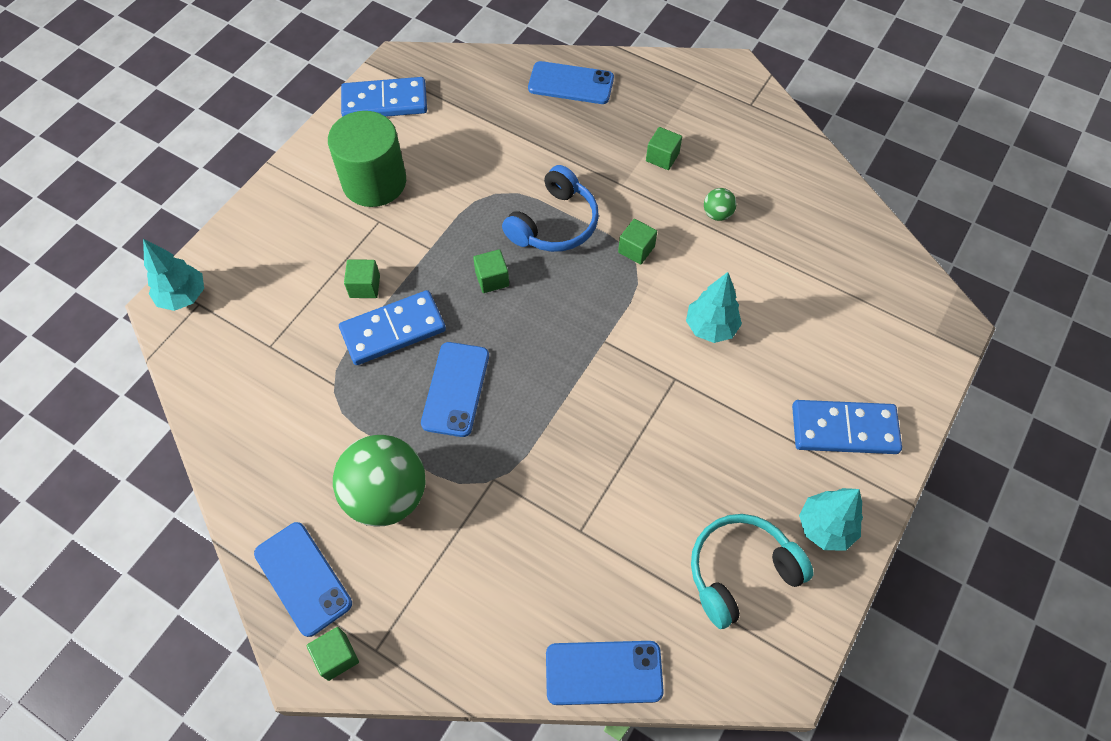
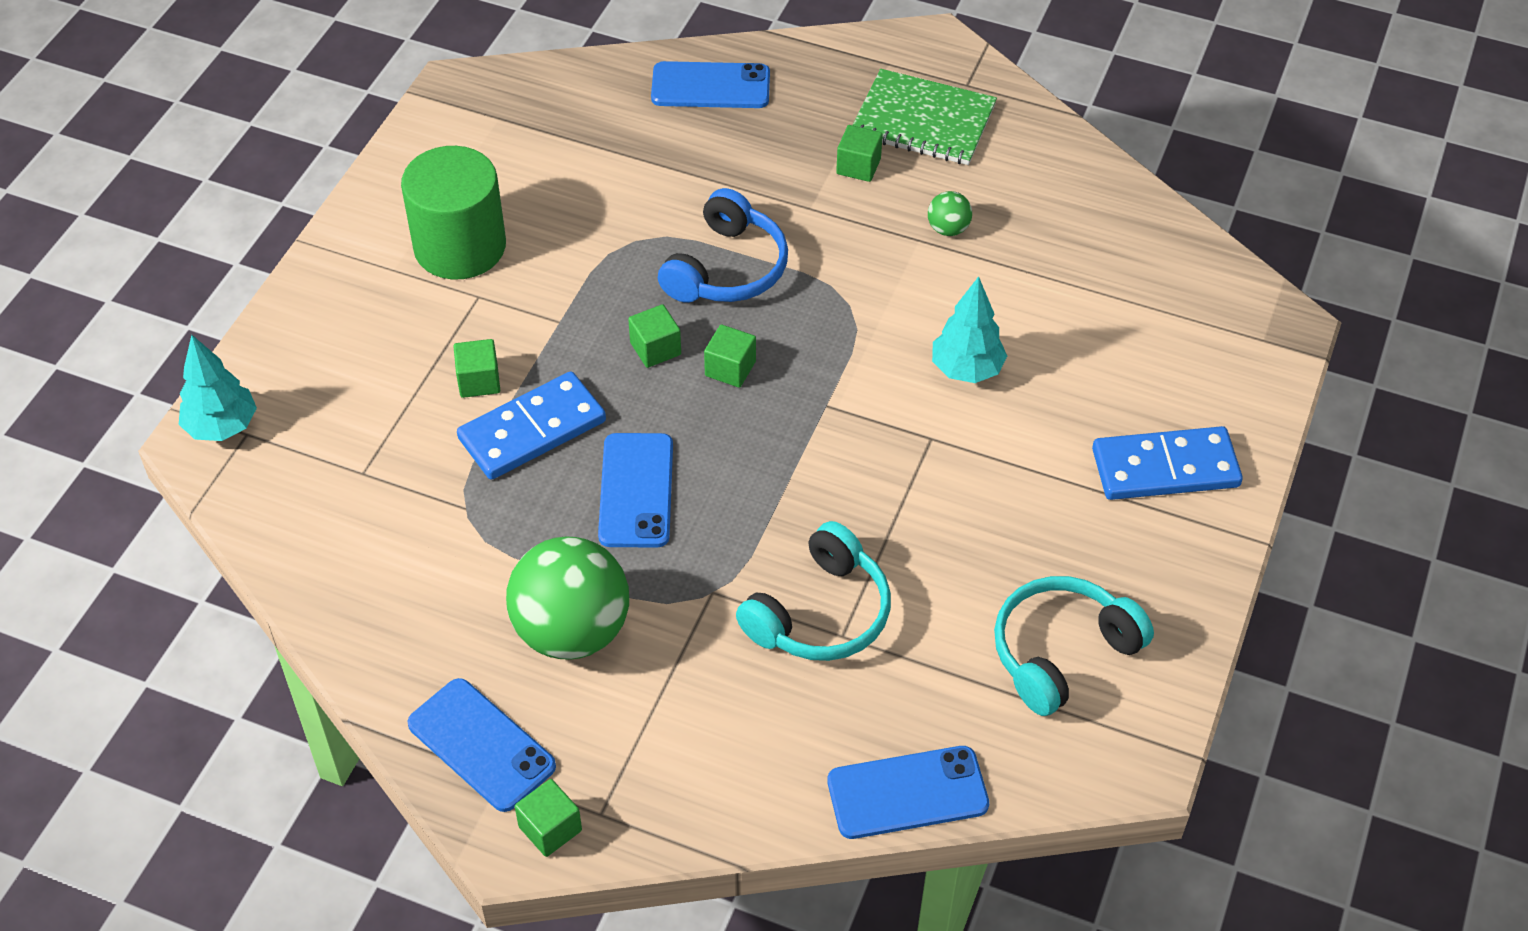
camera: 10 degrees left, 10 degrees down
blue domino [341,77,427,117] -> none
green cube [618,219,657,265] -> green cube moved to [704,324,756,388]
turquoise tree [799,488,863,550] -> none
none -> turquoise headphones [736,521,891,661]
none -> green notebook [853,69,997,165]

